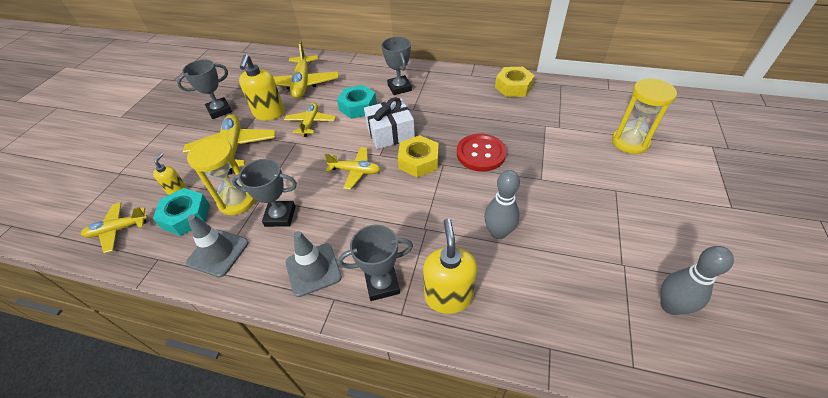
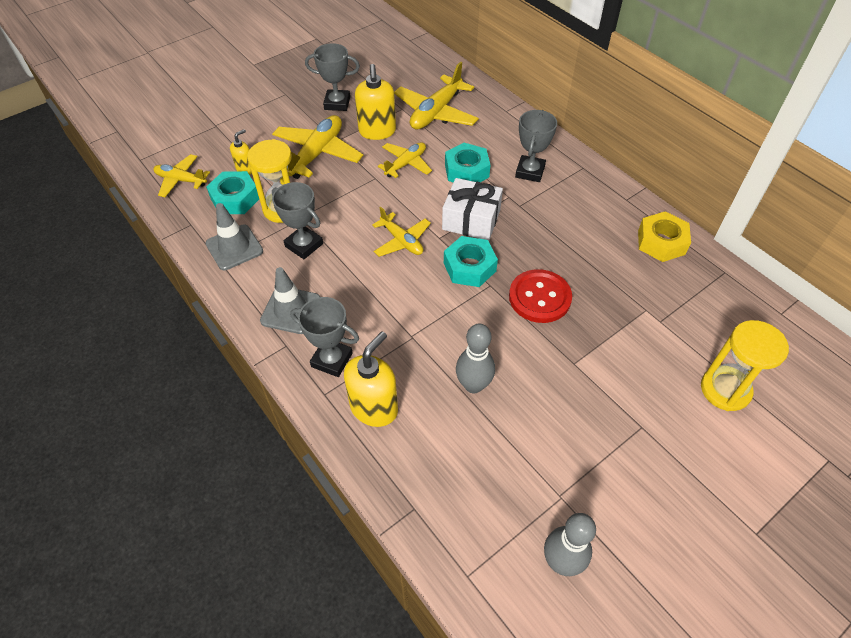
camera: 35 degrees right, 5 degrees up
yellow soap dispenser [239,55,284,121] -> yellow soap dispenser turned 45 degrees counterclockwise [355,64,396,140]
yellow nut [398,135,438,178] -> turquoise nut [444,236,498,287]

